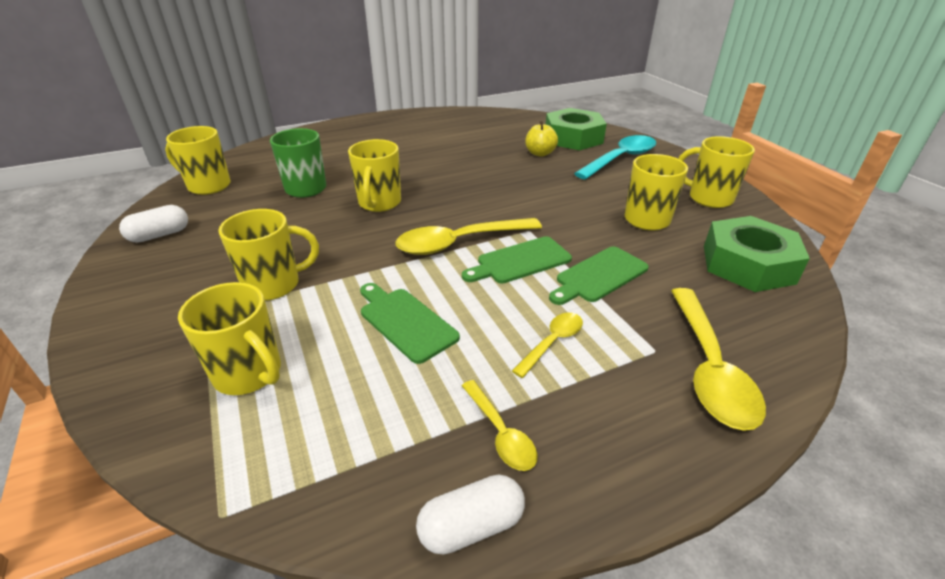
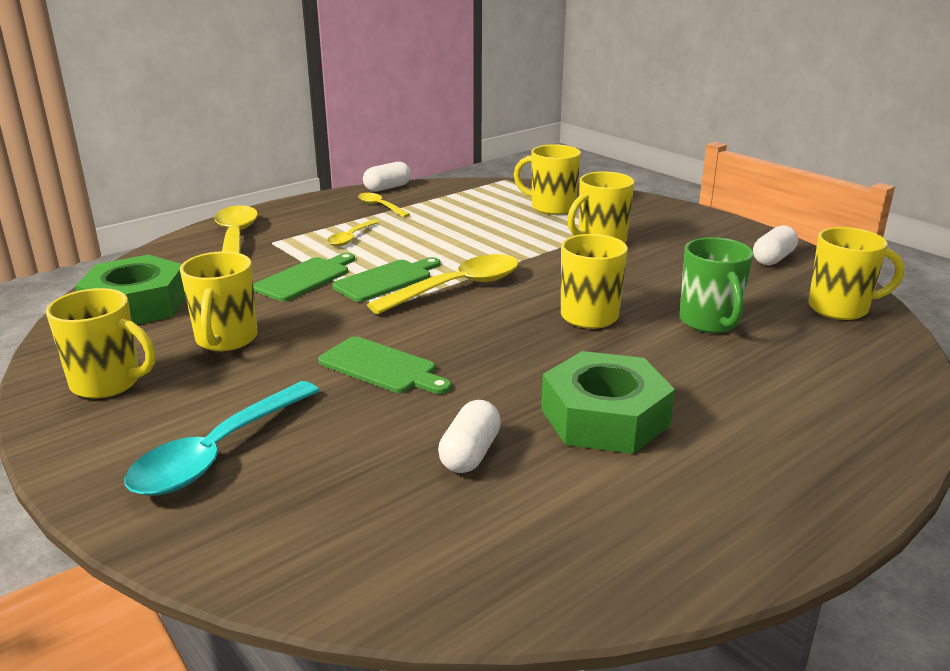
camera: 165 degrees right, 10 degrees down
green cutting board [360,283,460,364] -> green cutting board moved to [318,337,451,394]
yellow apple [525,121,558,157] -> none
green nut [546,108,607,150] -> green nut moved to [541,351,675,454]
none -> white capsule [438,400,501,473]

